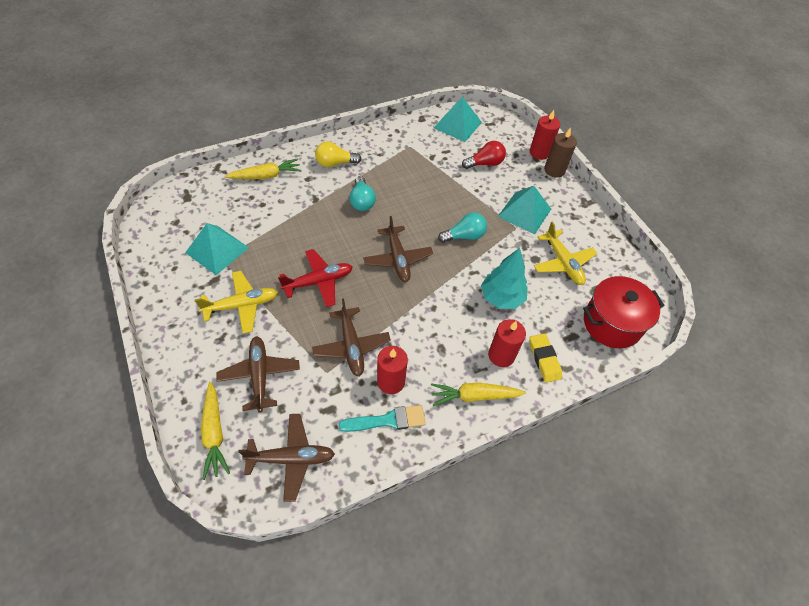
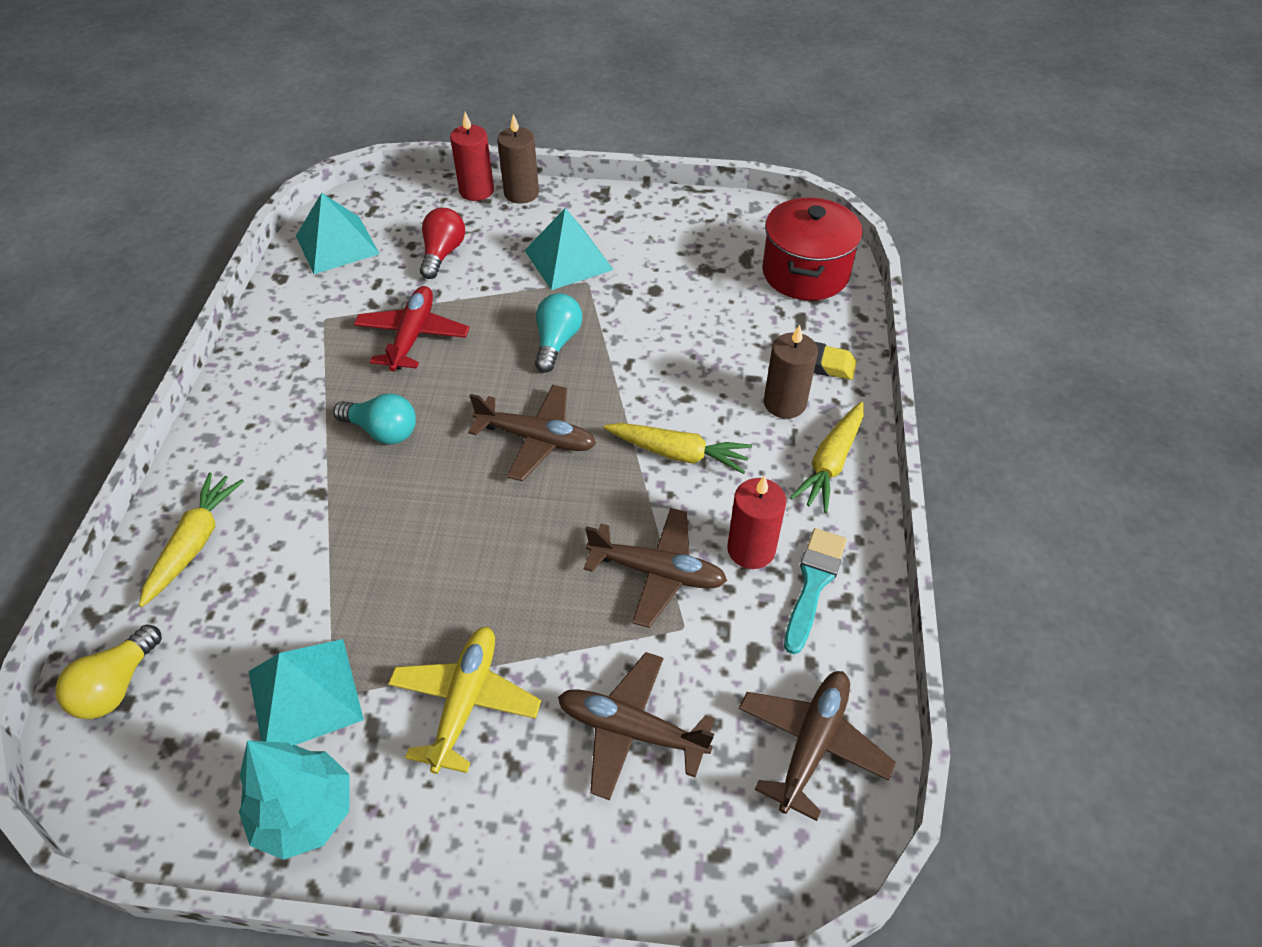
camera: 55 degrees left, 5 degrees down
yellow carrot [201,382,230,480] -> yellow carrot moved to [604,423,752,474]
red plane [278,249,353,307] -> red plane moved to [354,286,470,372]
yellow light bulb [315,141,361,167] -> yellow light bulb moved to [55,625,162,719]
turquoise tree [481,248,528,309] -> turquoise tree moved to [239,740,350,860]
red candle [488,319,526,367] -> brown candle [764,325,818,419]
yellow plane [534,221,598,285] -> none

